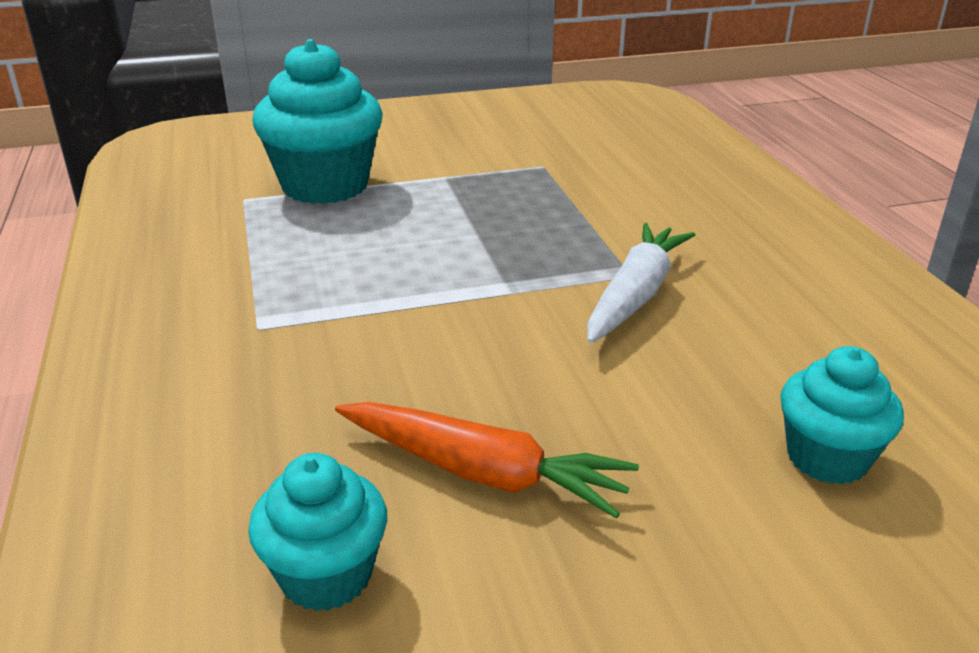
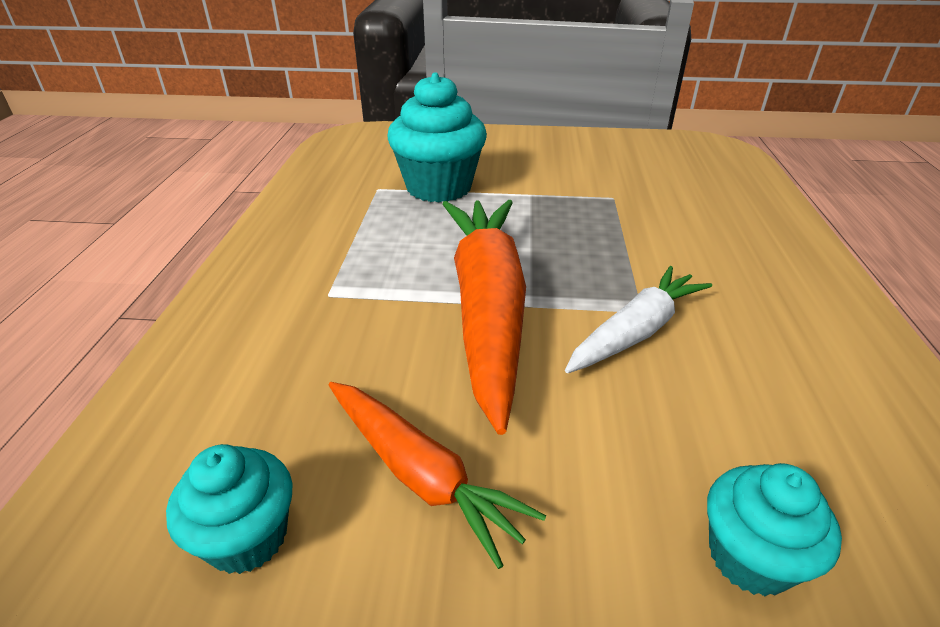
camera: 20 degrees right, 5 degrees up
none -> orange carrot [442,200,526,435]

